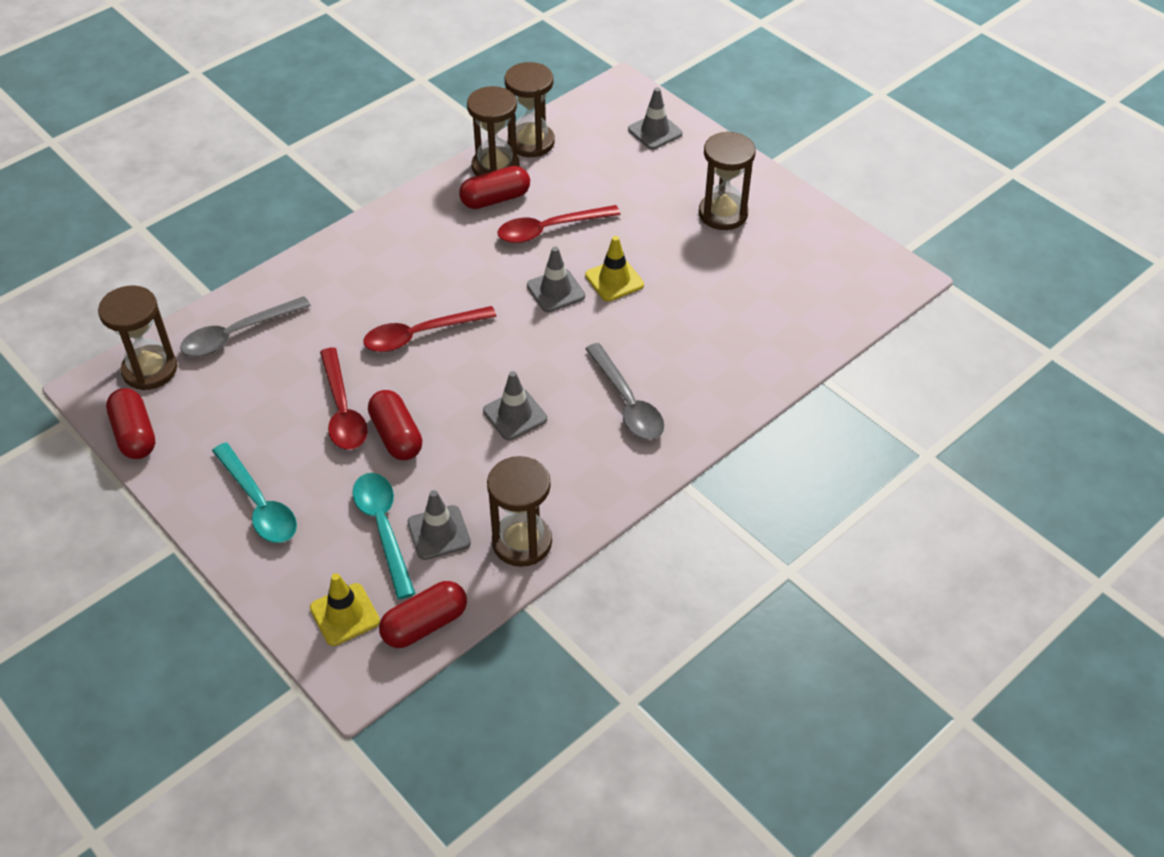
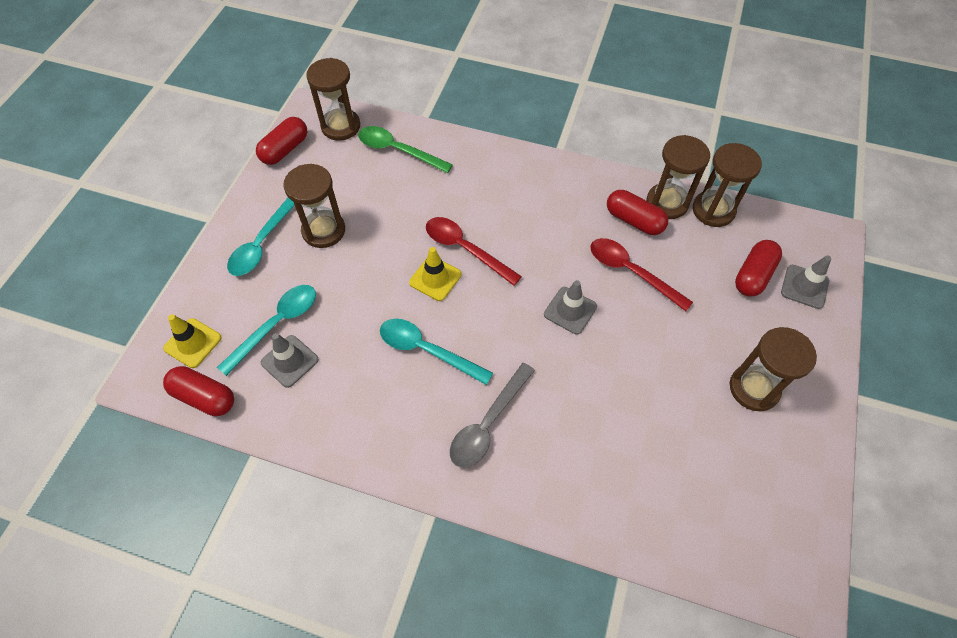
camera: 60 degrees right, 10 degrees up
grey spoon [180,296,311,357] -> green spoon [358,126,453,173]
red spoon [320,348,368,450] -> none
red capsule [368,390,422,460] -> red capsule moved to [735,240,782,296]
grey traffic cone [483,371,547,440] -> turquoise spoon [380,319,493,385]
brown hourglass [487,456,552,567] -> brown hourglass moved to [283,164,345,248]
yellow traffic cone [585,236,644,301] -> yellow traffic cone moved to [409,247,461,301]

